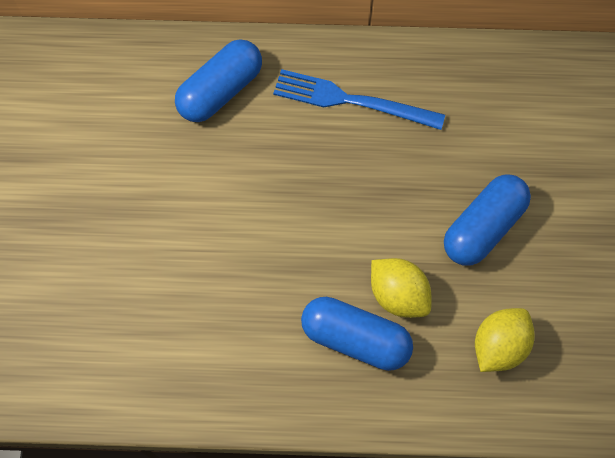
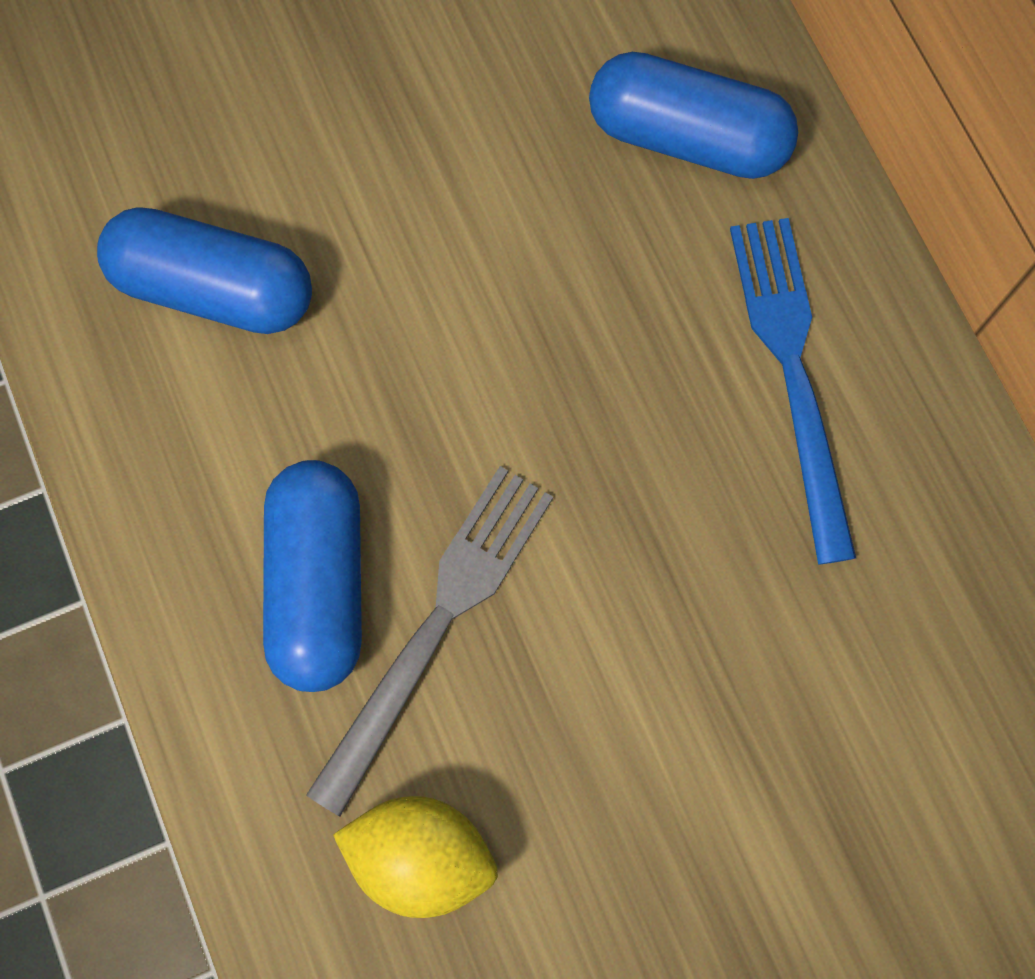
camera: 65 degrees right, 5 degrees up
yellow lemon [371,258,432,318] -> grey fork [306,466,553,816]
blue capsule [444,174,531,265] -> blue capsule moved to [97,207,312,334]

